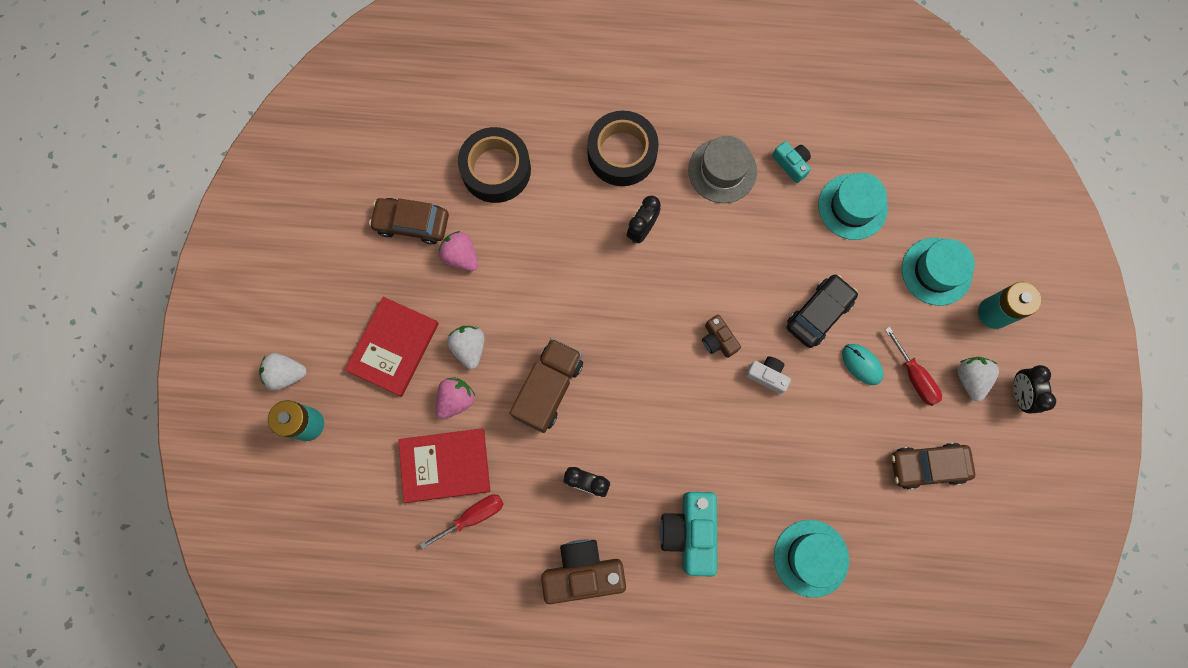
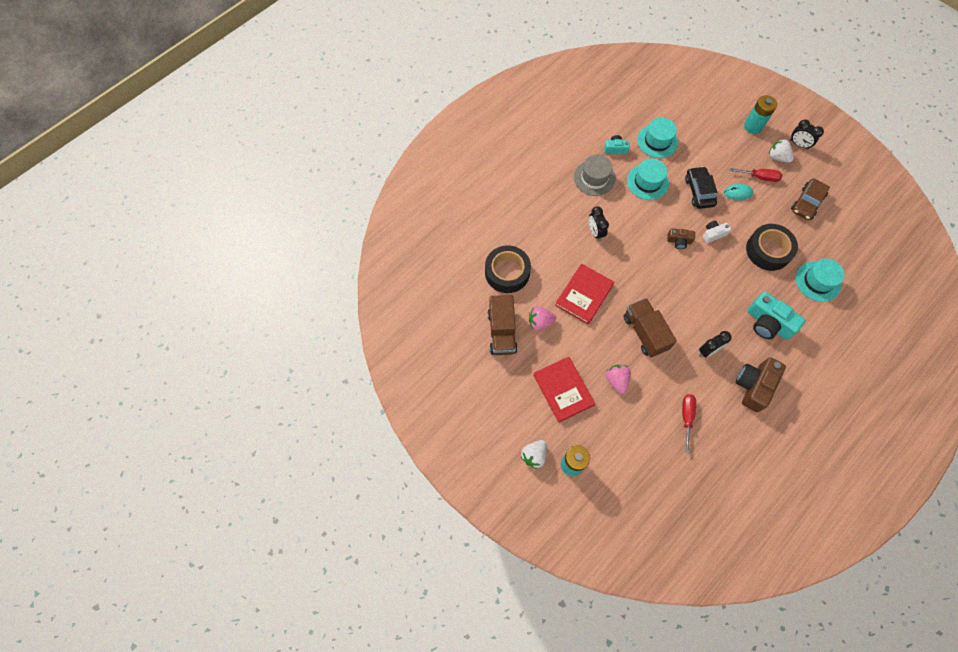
camera: 50 degrees left, 10 degrees down
brown car [369,198,449,244] -> brown truck [488,295,517,355]
red book [398,428,490,503] -> red book moved to [555,264,614,324]
white strawberry [447,326,484,369] -> none
black tape [587,111,659,186] -> black tape moved to [746,224,798,271]
turquoise hat [902,237,975,306] -> turquoise hat moved to [627,159,669,200]

